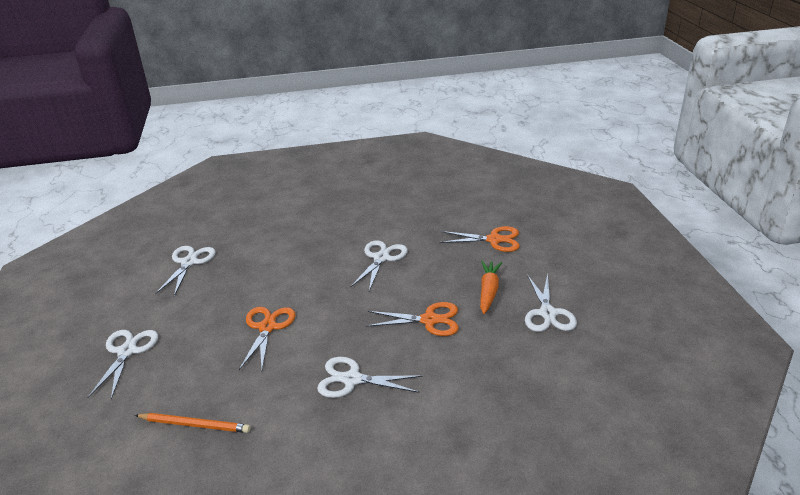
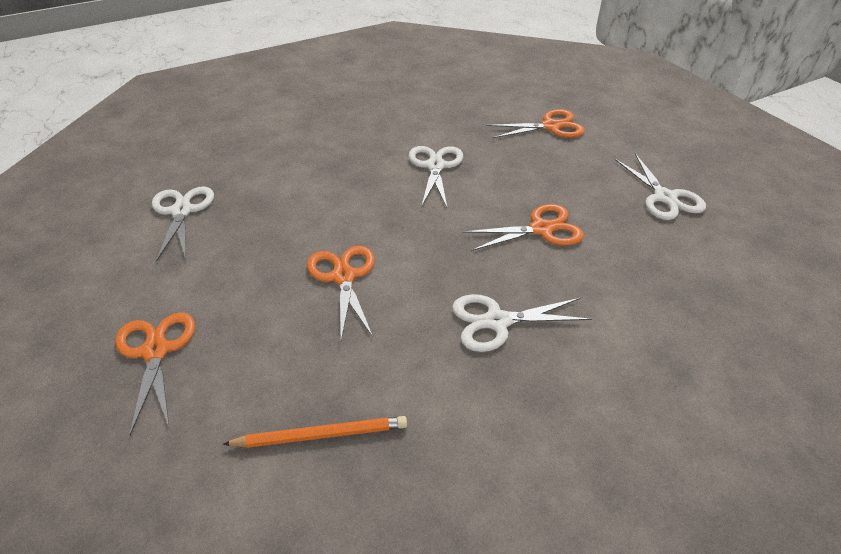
camera: 20 degrees left, 10 degrees up
white scissors [87,330,158,399] -> orange scissors [115,312,195,436]
orange carrot [480,261,502,314] -> none

